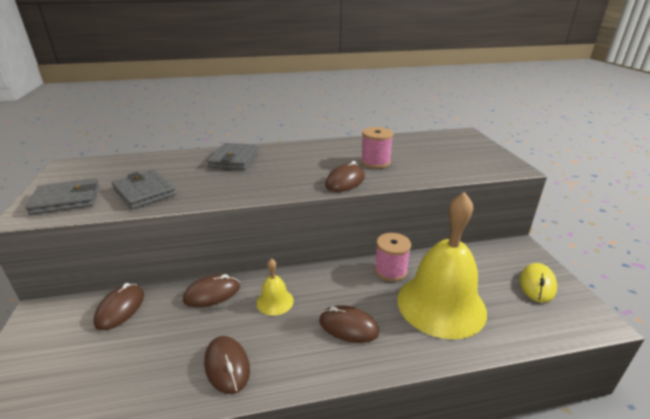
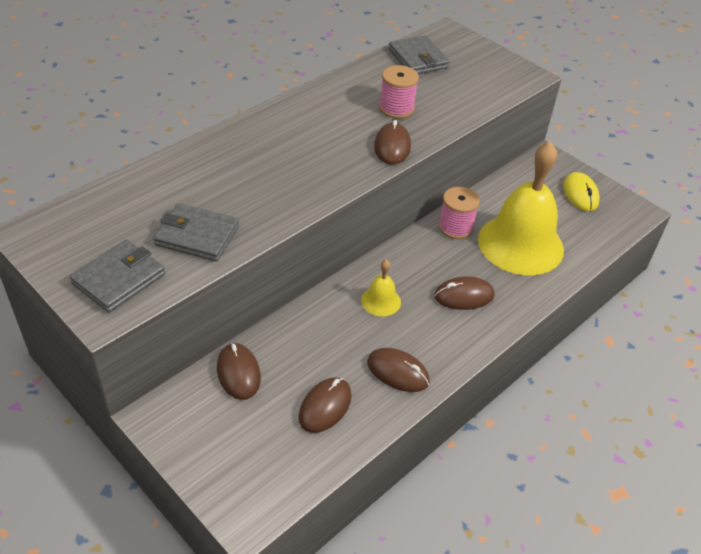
camera: 35 degrees left, 15 degrees up
brown mouse [183,274,240,307] -> brown mouse moved to [299,378,352,433]
grey wallet [207,143,259,170] -> grey wallet moved to [389,35,450,74]

